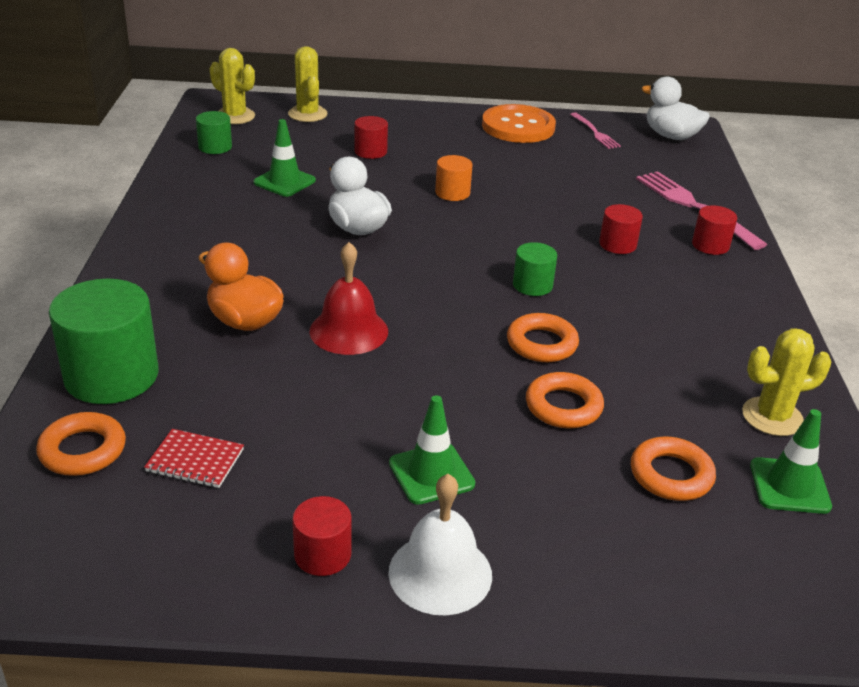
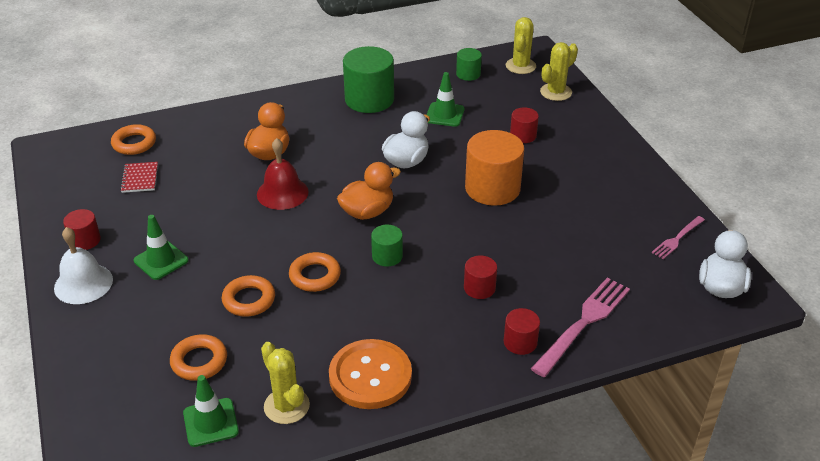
camera: 70 degrees right, 5 degrees up
green cylinder [49,279,159,404] -> green cylinder moved to [343,46,394,113]
orange cylinder [435,155,473,201] -> orange cylinder [465,130,524,206], size x1.95
orange button [482,104,556,143] -> orange button moved to [329,339,412,409]
none -> orange duck [337,162,401,220]

